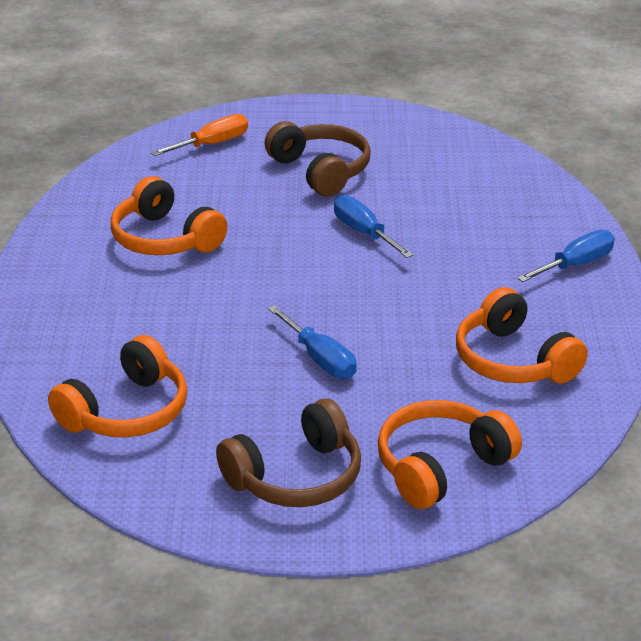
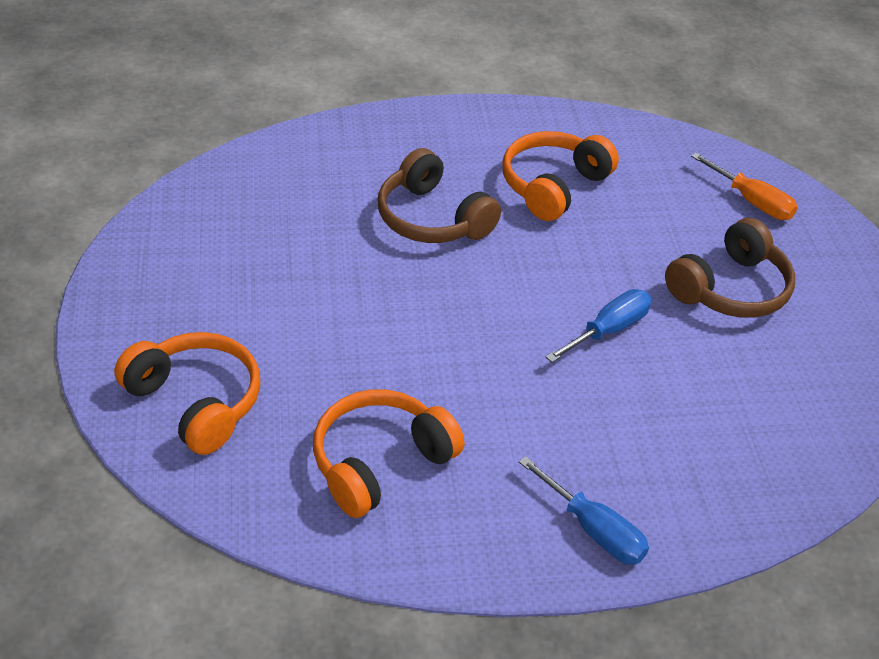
camera: 80 degrees right, 10 degrees up
orange headphones [48,335,187,437] -> none
brown headphones [216,398,361,507] -> brown headphones moved to [378,148,501,243]
blue screwdriver [268,305,357,379] -> none

